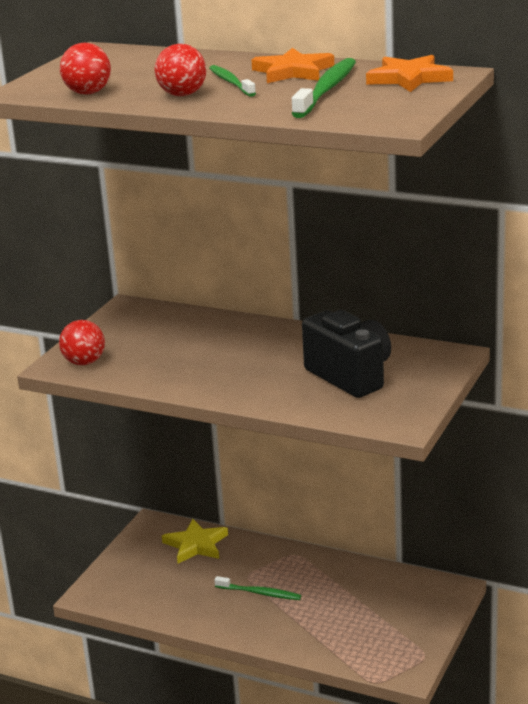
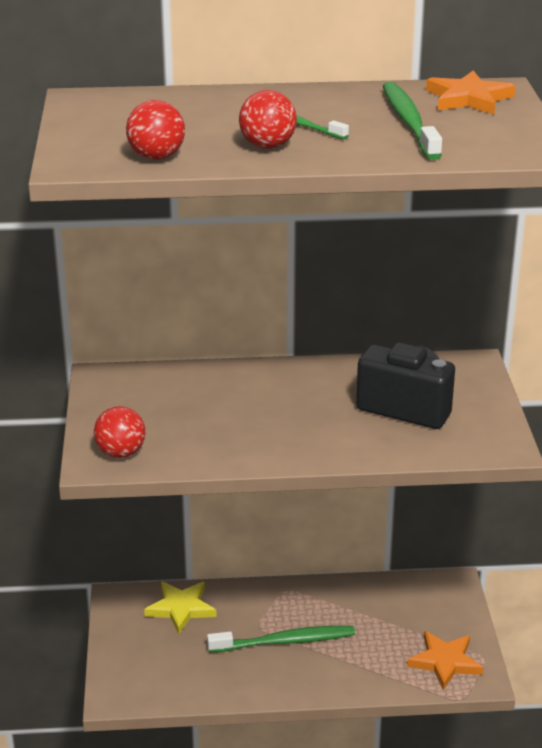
camera: 30 degrees left, 5 degrees up
green toothbrush [214,576,301,600] -> green toothbrush [207,626,355,653], size x1.58
orange star [251,48,334,83] -> orange star moved to [407,631,483,690]

